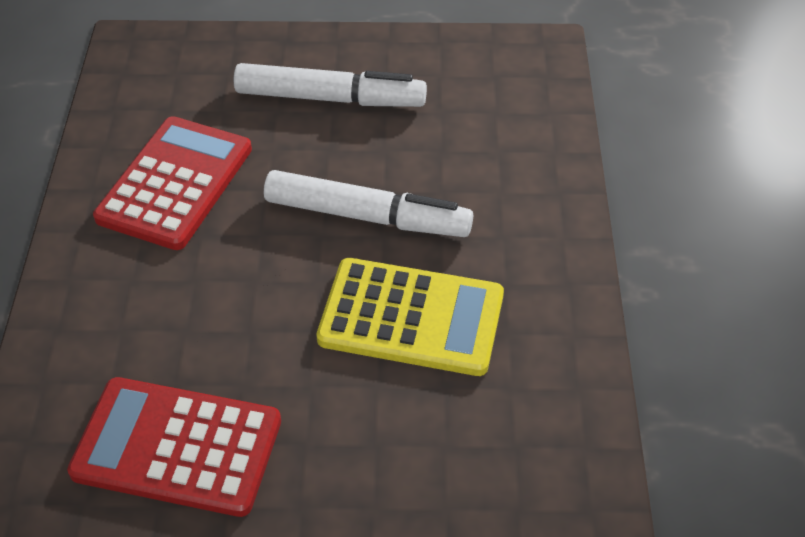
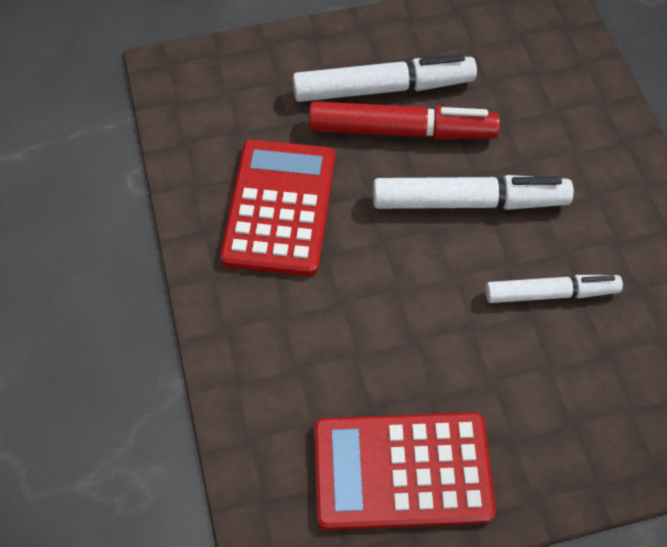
camera: 15 degrees left, 10 degrees up
yellow calculator [316,258,504,376] -> white marker [486,275,623,303]
none -> red marker [309,101,500,140]

